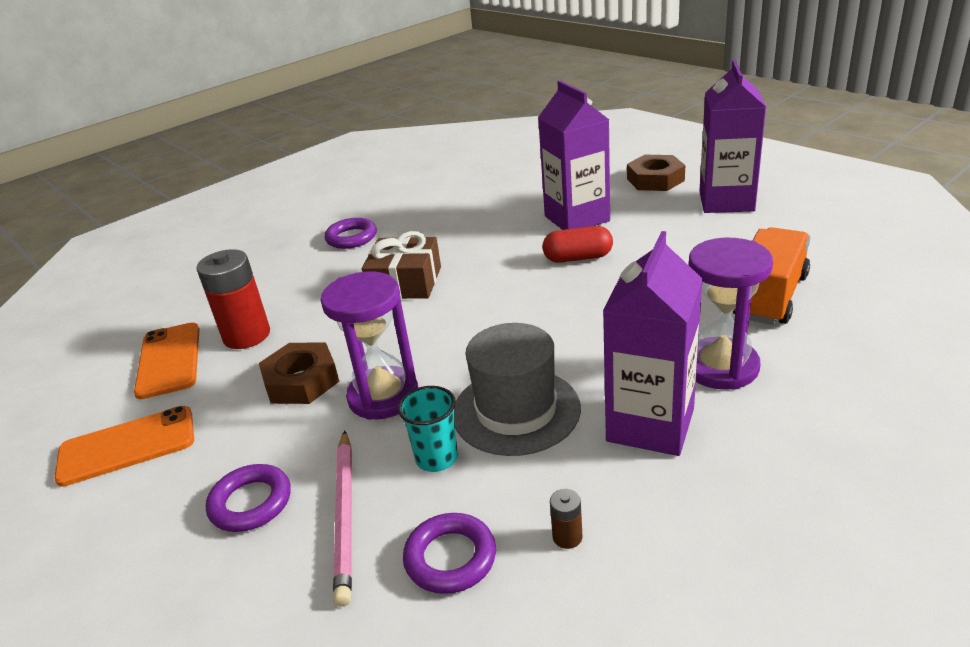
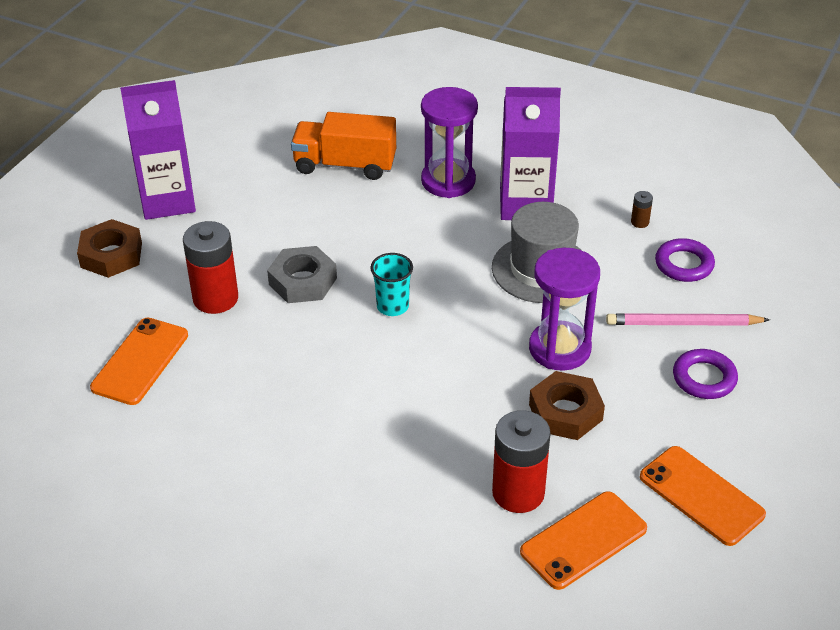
camera: 115 degrees left, 10 degrees up
purple ring [325,218,377,249] -> none
pink pencil [333,430,352,607] -> pink pencil turned 150 degrees counterclockwise [606,313,770,326]
brown gift [362,231,441,299] -> none
turquoise cup [398,386,458,472] -> turquoise cup moved to [371,253,413,316]
purple carton [538,81,610,230] -> red battery [183,221,238,314]
red capsule [543,226,613,263] -> grey nut [267,246,337,303]
none -> orange phone [90,318,188,405]

